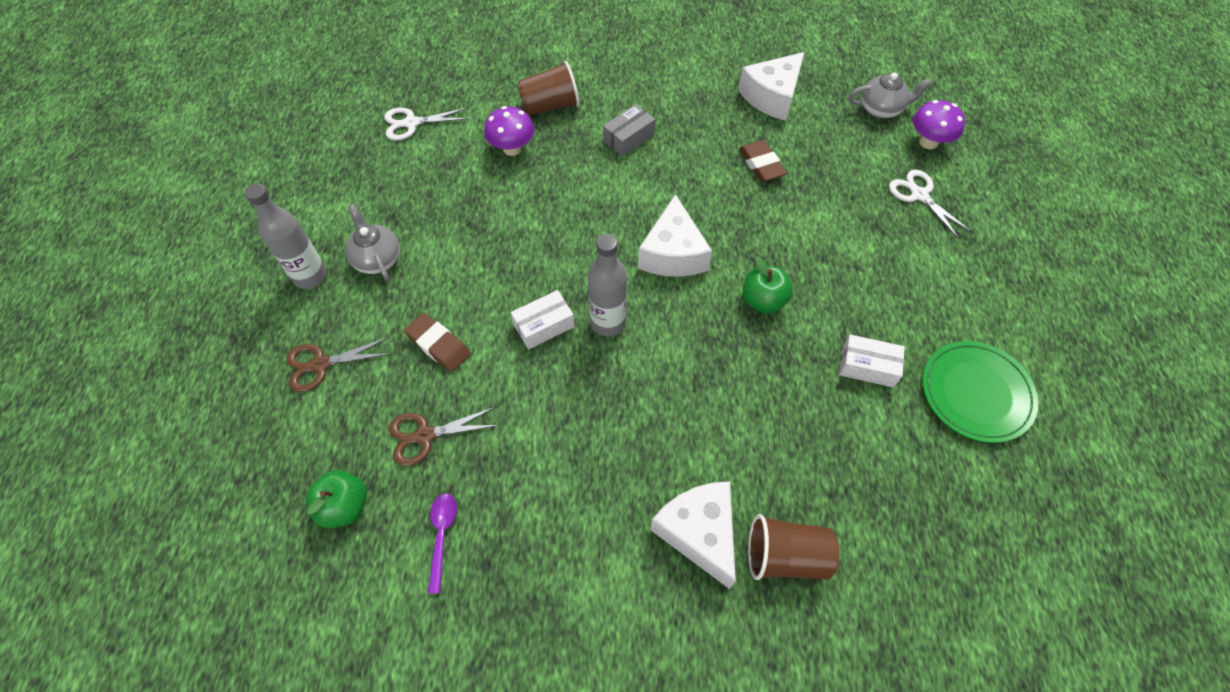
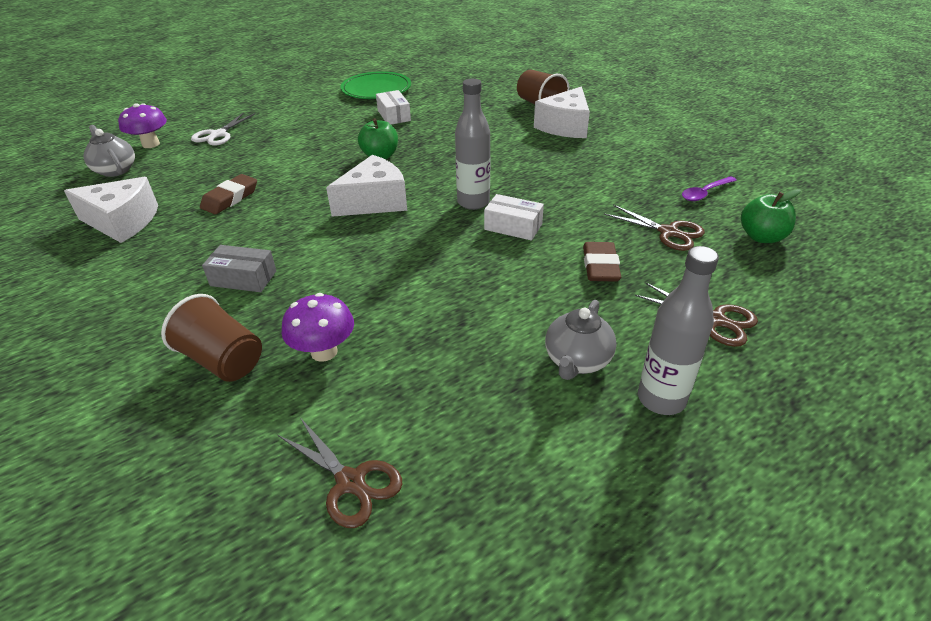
camera: 125 degrees left, 20 degrees down
white scissors [384,108,469,141] -> brown scissors [278,419,403,528]

